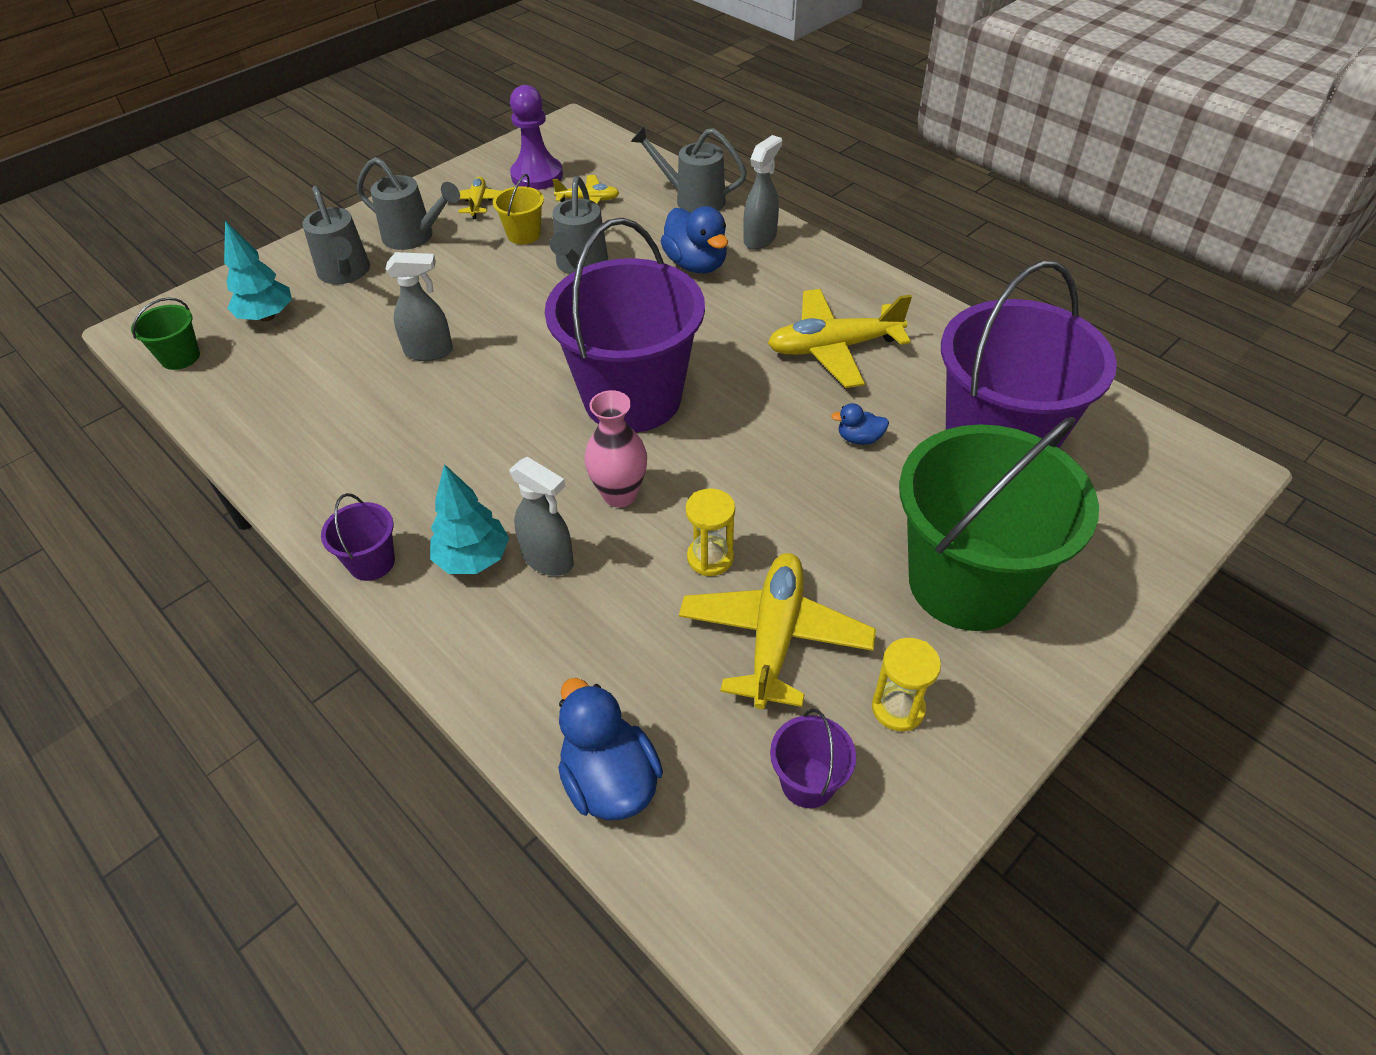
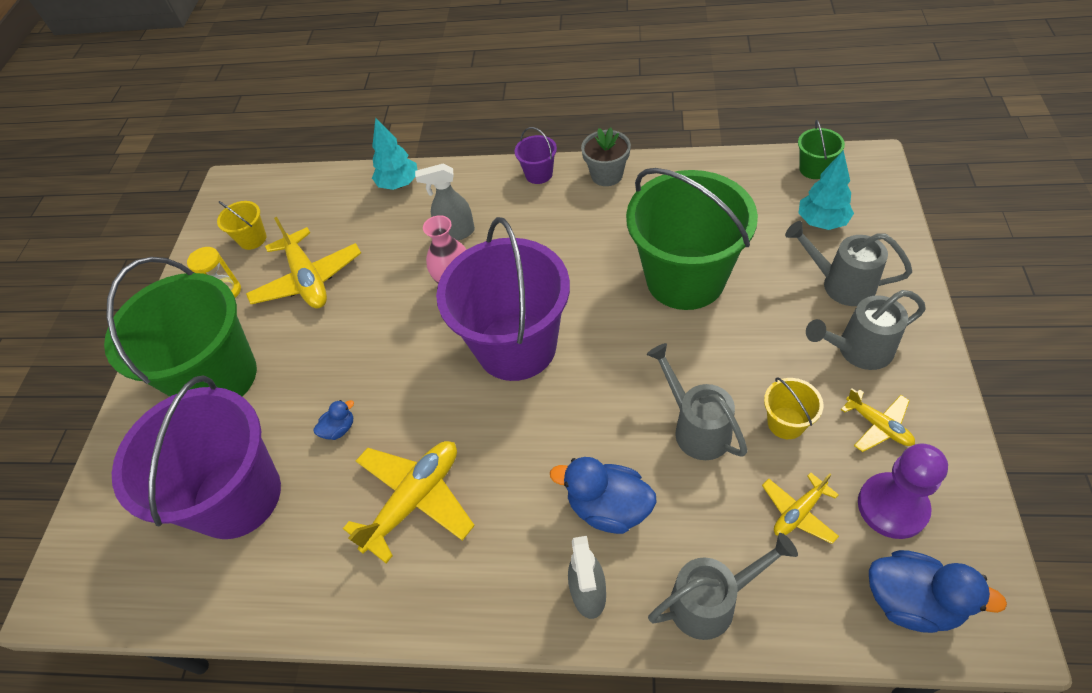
camera: 145 degrees right, 5 degrees up
grey spray bottle [386,252,453,361] -> green bucket [626,168,758,310]
turquoise tree [430,464,509,574] -> turquoise tree moved to [372,117,417,190]
blue duck [558,678,663,821] -> blue duck moved to [869,550,1007,633]
yellow hourglass [686,488,735,576] -> none
purple bucket [770,709,856,808] -> yellow bucket [217,201,267,250]
none -> grey flower pot [581,127,631,186]

